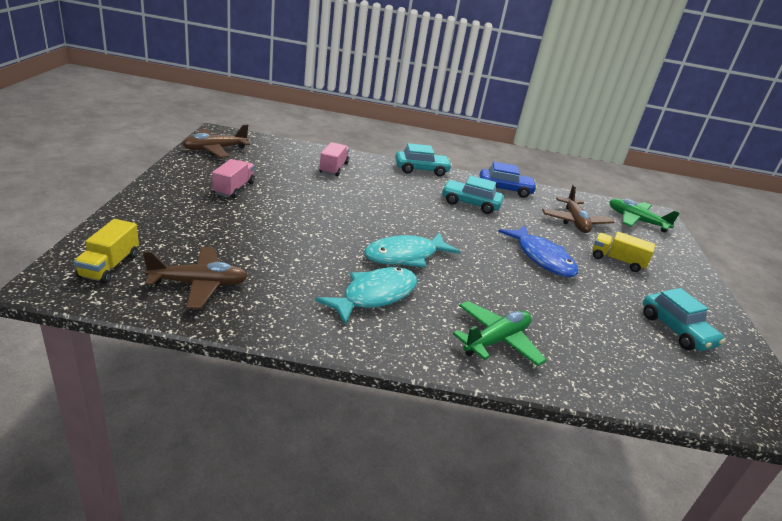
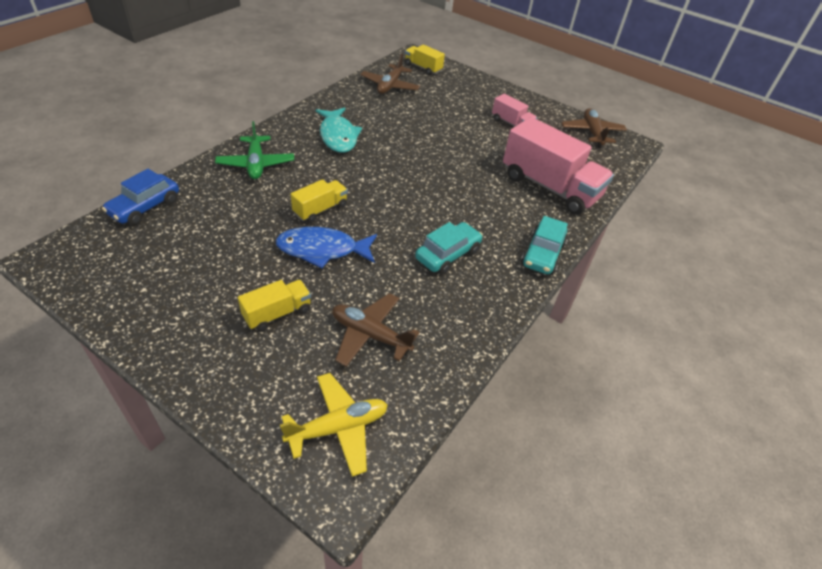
camera: 120 degrees right, 15 degrees up
pink truck [319,142,349,176] -> pink truck [503,117,614,215], size x2.03
turquoise fish [364,232,460,268] -> none
blue car [480,162,537,198] -> blue car moved to [102,169,179,225]
green plane [609,199,680,232] -> yellow plane [280,373,388,477]
turquoise car [643,288,725,351] -> none
none -> yellow truck [291,179,348,223]

